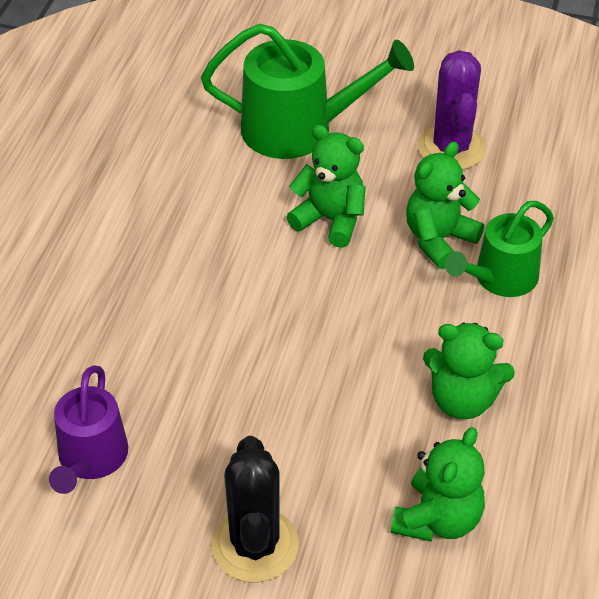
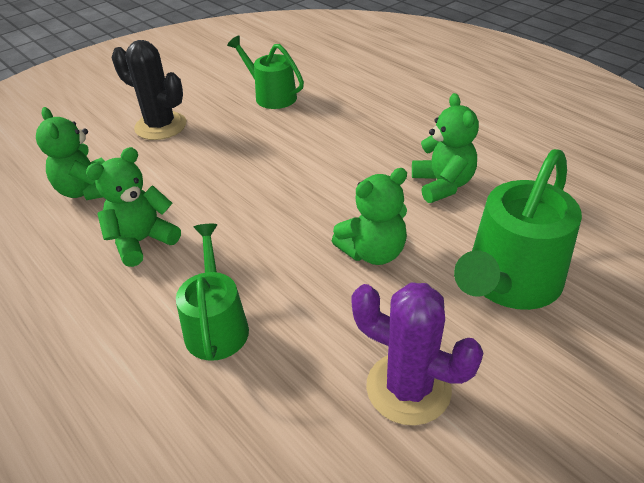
camera: 125 degrees right, 5 degrees down
purple watering can [49,365,128,494] -> green watering can [227,35,304,109]
green teddy bear [406,142,484,269] -> green teddy bear moved to [412,93,479,203]

